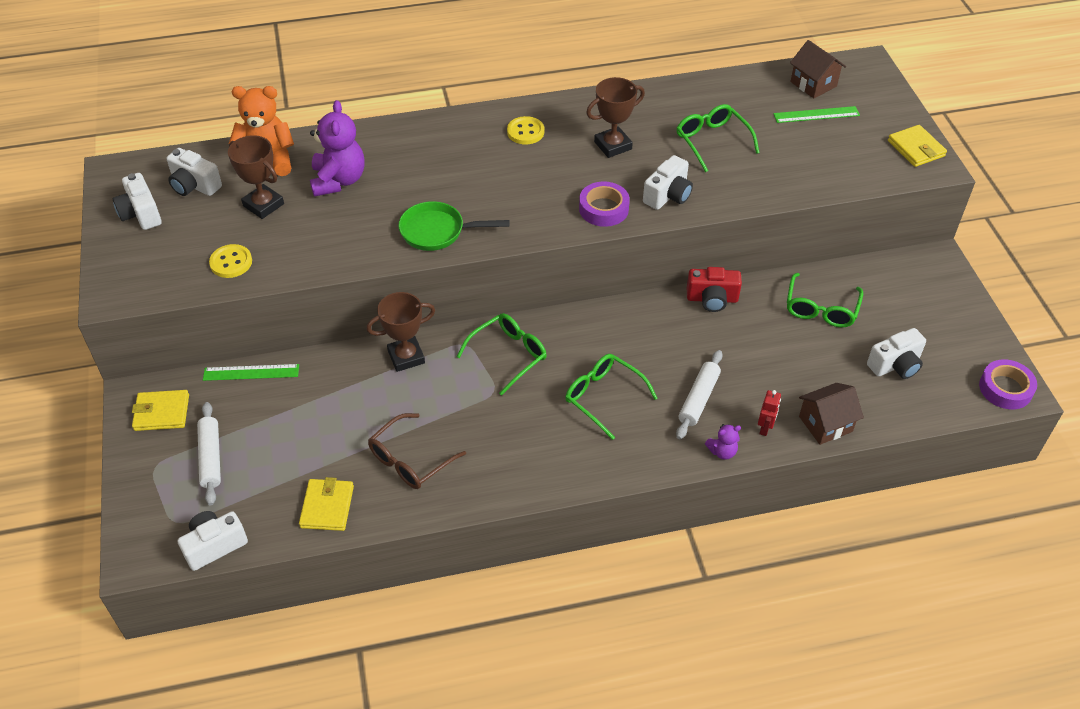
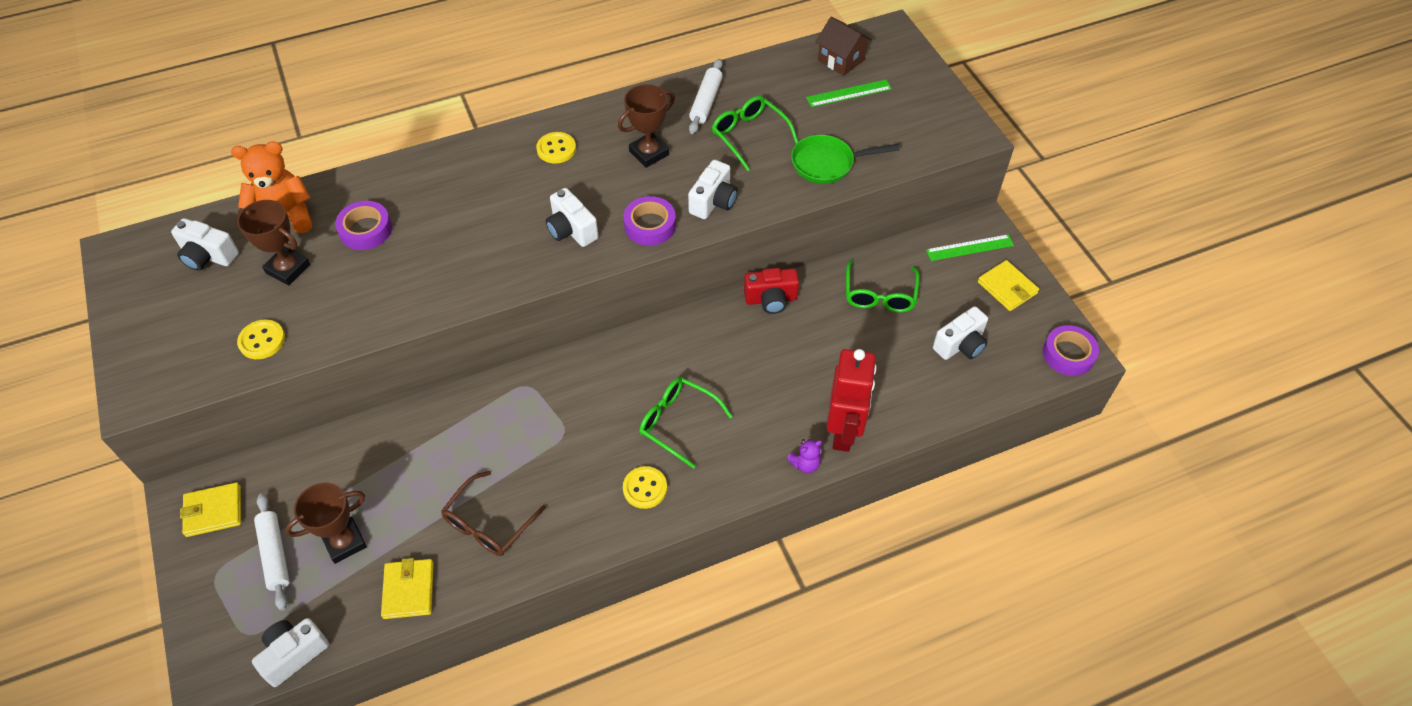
camera: 10 degrees left, 5 degrees up
white camera [112,173,162,230] -> white camera moved to [546,188,599,247]
green ruler [203,364,299,381] -> green ruler moved to [926,235,1014,261]
purple teddy bear [310,100,365,197] -> purple tape [335,201,392,250]
brown trophy [367,292,435,372] -> brown trophy moved to [285,483,367,564]
green pan [399,201,510,251] -> green pan moved to [791,135,899,184]
green glasses [457,313,547,396] -> none
white rolling pin [676,350,723,439] -> white rolling pin moved to [689,59,723,134]
red robot [758,390,781,436] -> red robot [826,349,877,452], size x2.30
brown house [799,383,864,445] -> none
yellow wallet [888,125,947,167] -> yellow wallet moved to [978,260,1039,311]
none -> yellow button [623,466,667,509]

